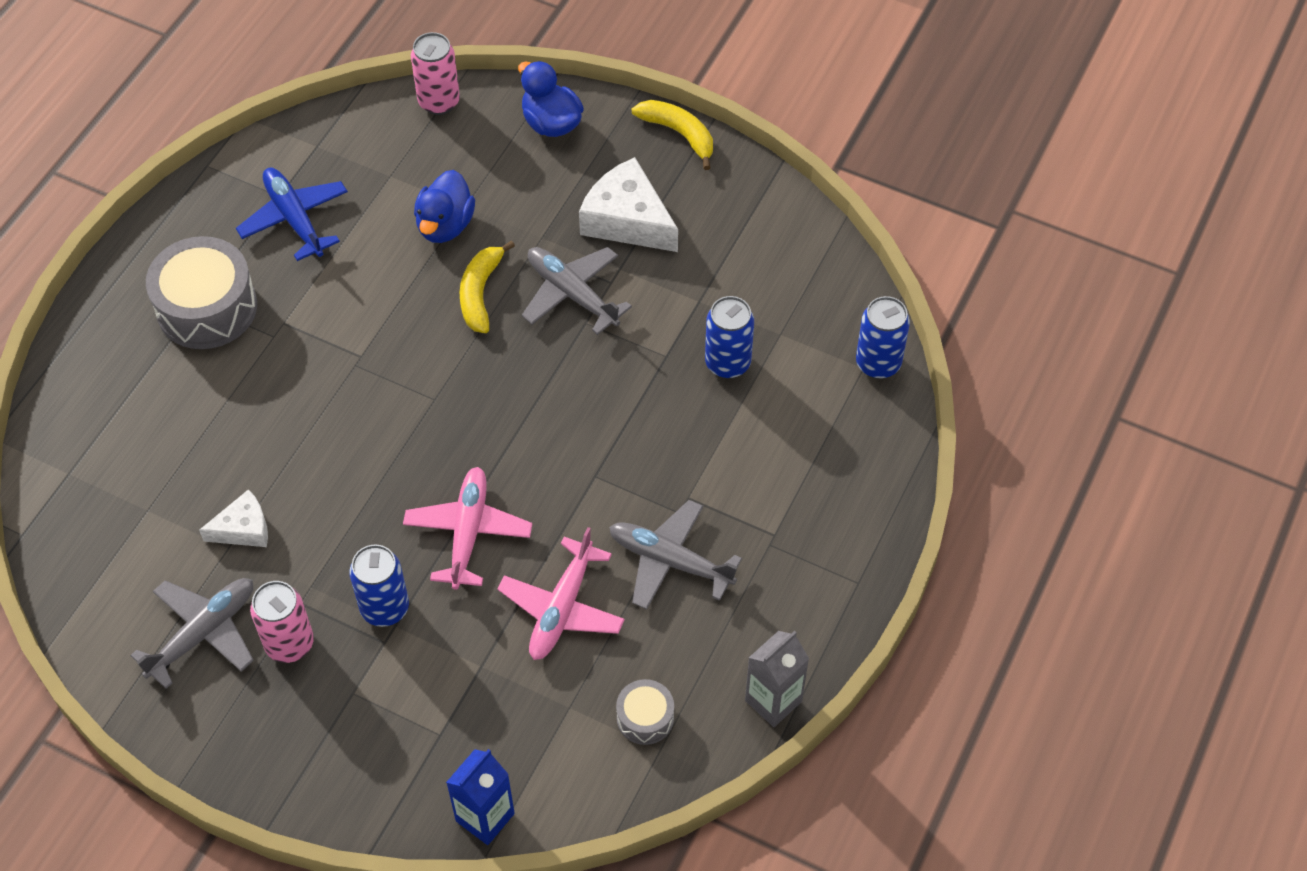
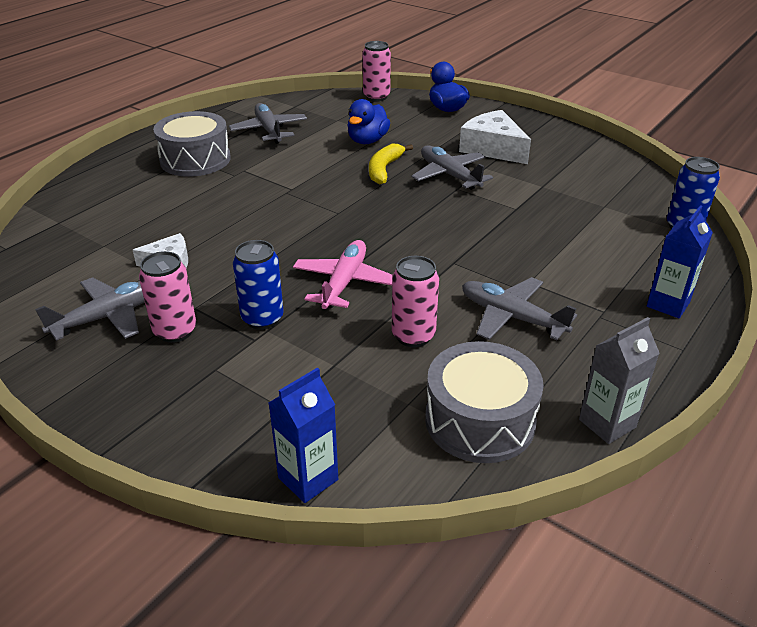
camera: 10 degrees right, 20 degrees down
blue plane [236,168,348,261] -> grey plane [229,103,307,144]
pink plane [497,527,625,660] -> pink can [392,256,439,347]
grey drum [616,679,674,745] -> grey drum [425,341,544,463], size x1.97
yellow banana [632,100,713,170] -> none
blue can [705,296,754,379] -> none
none -> blue carton [647,205,713,318]

